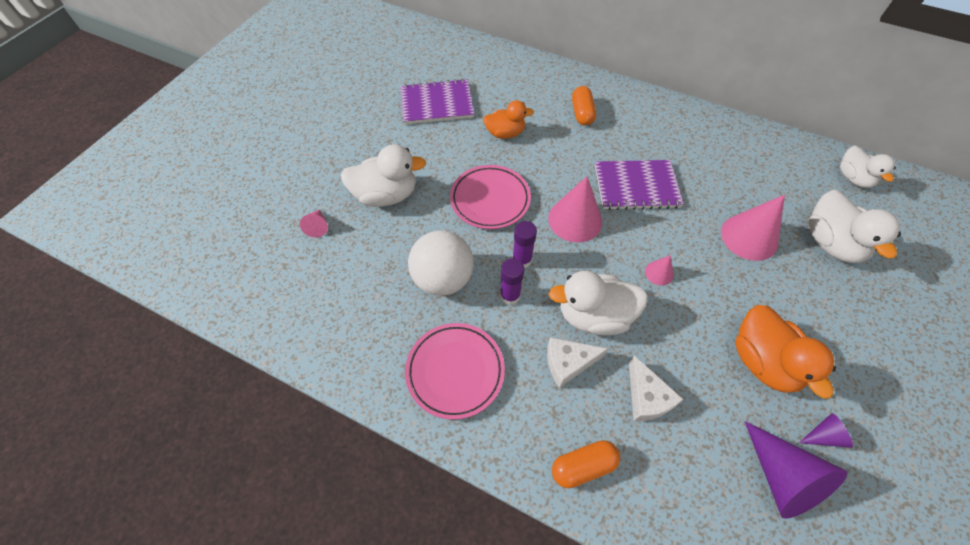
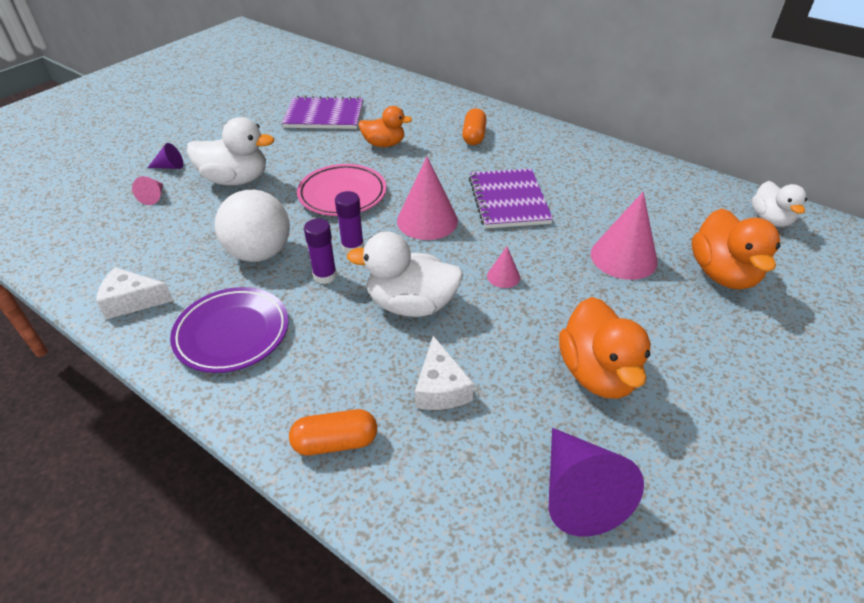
camera: 10 degrees right, 15 degrees down
pink plate [405,323,505,420] -> purple plate [170,287,289,373]
white cheese [547,337,608,388] -> white cheese moved to [96,267,174,319]
purple notebook [595,160,684,210] -> purple notebook turned 75 degrees clockwise [469,169,553,228]
purple cone [799,413,853,448] -> purple cone moved to [147,143,183,169]
white duck [808,190,901,263] -> orange duck [692,208,780,290]

